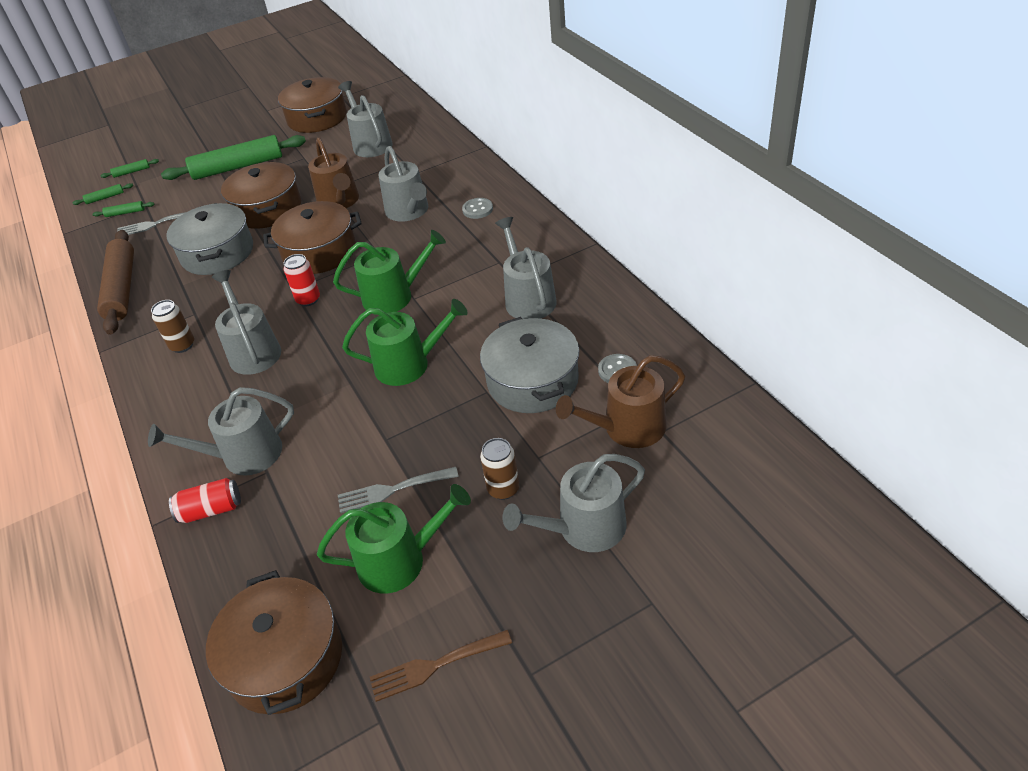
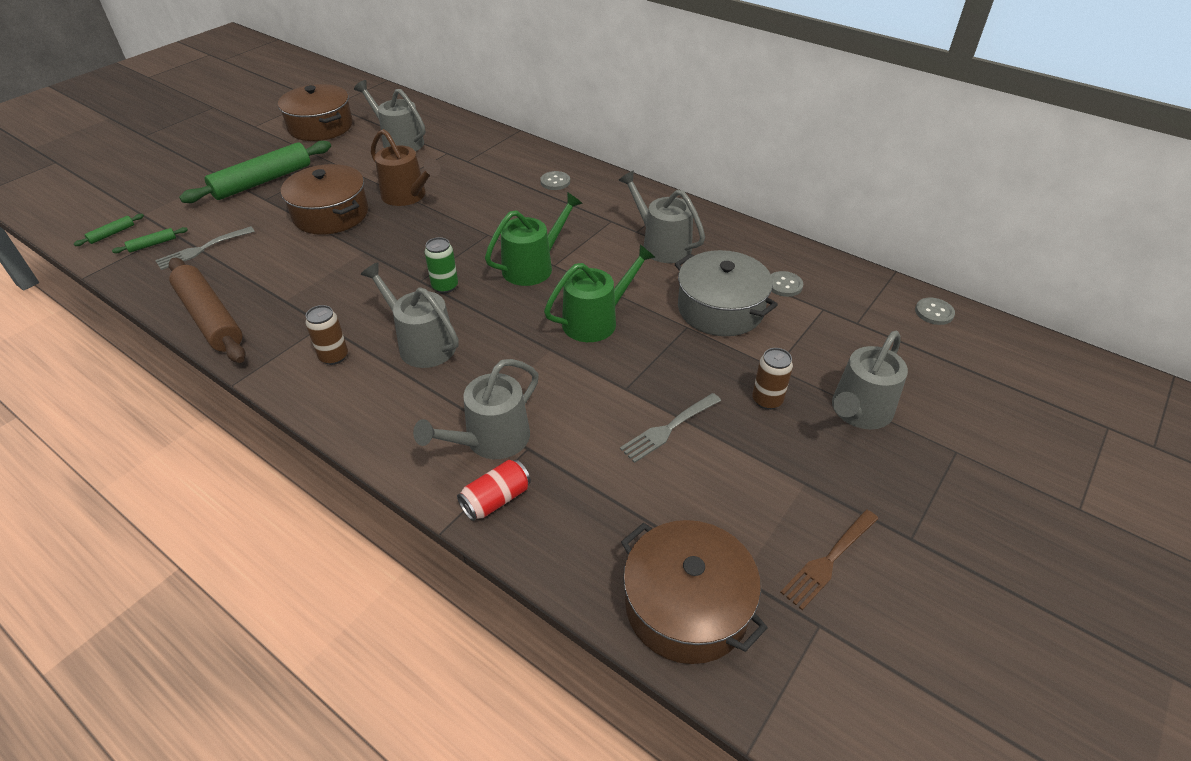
camera: 30 degrees left, 0 degrees up
green rolling pin [101,159,159,178] -> none
grey pot [166,203,253,275] -> none
brown pot [263,201,362,274] -> none
red can [284,254,320,306] -> green can [425,237,458,293]
green watering can [317,484,471,593] -> none
grey watering can [379,146,428,222] -> none
brown watering can [556,355,685,448] -> none
none -> grey button [915,298,955,325]

